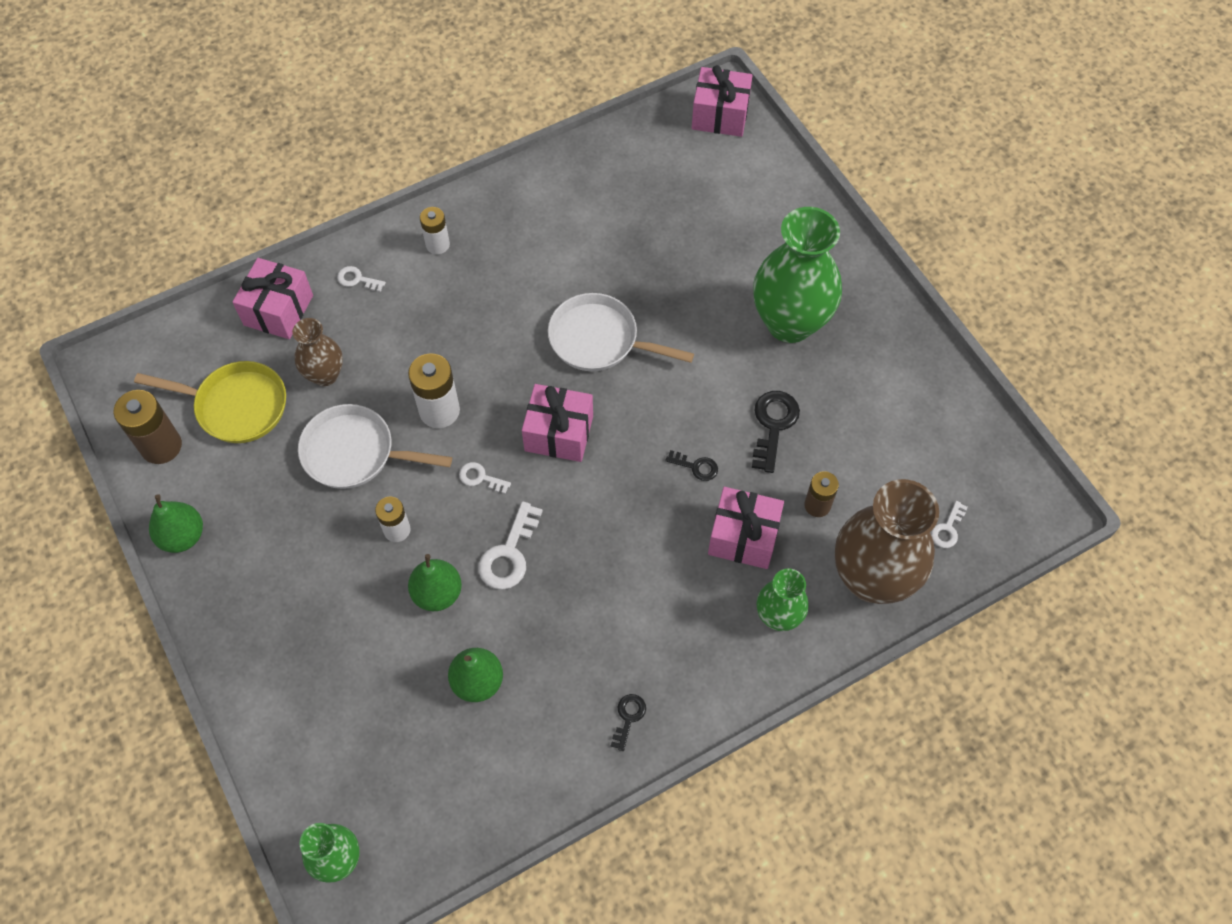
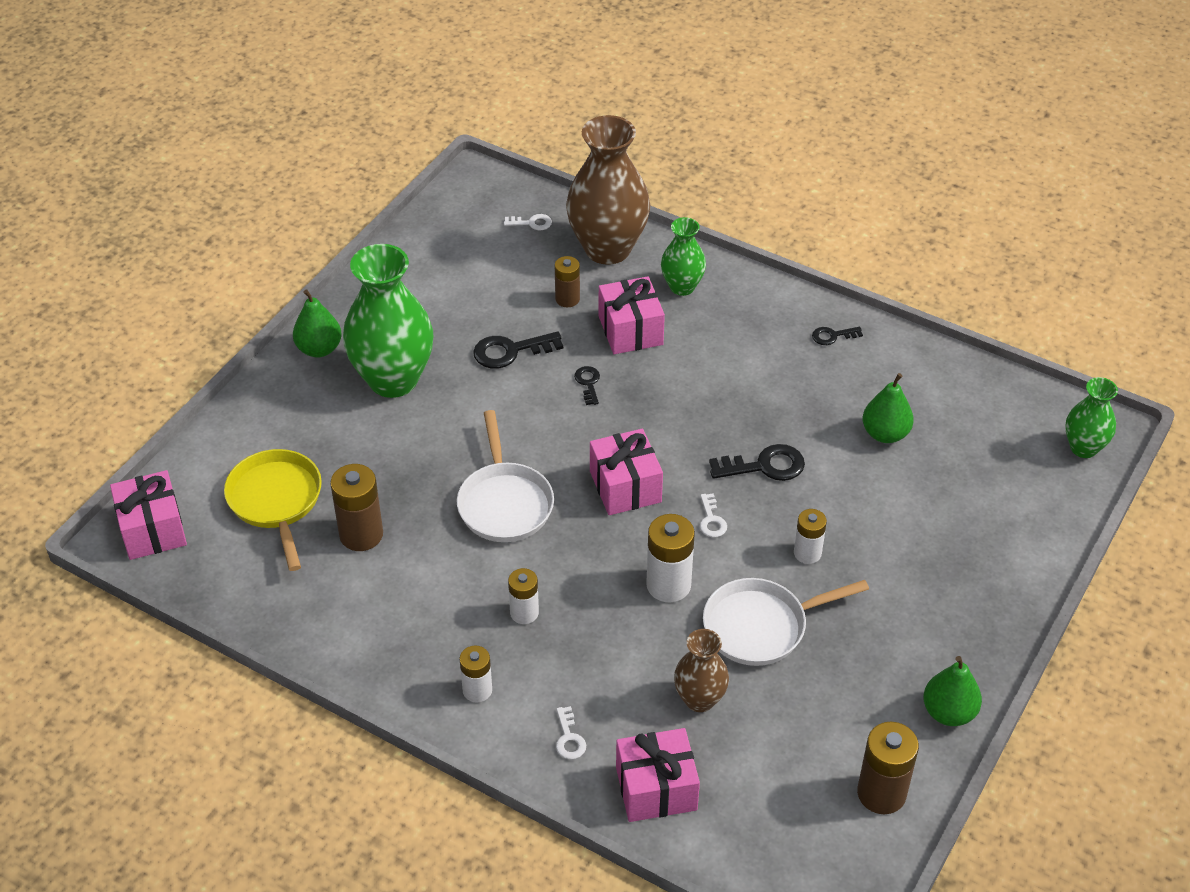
camera: 120 degrees left, 15 degrees down
yellow pan [134,361,286,443] -> yellow pan moved to [224,449,322,571]
white pan [298,404,452,489] -> white pan turned 90 degrees clockwise [703,578,869,666]
green pear [408,554,462,611] -> green pear moved to [293,289,342,357]
white key [479,501,543,590] -> black key [709,444,805,481]
none -> brown battery [330,464,383,551]
none -> white battery [508,568,539,624]

